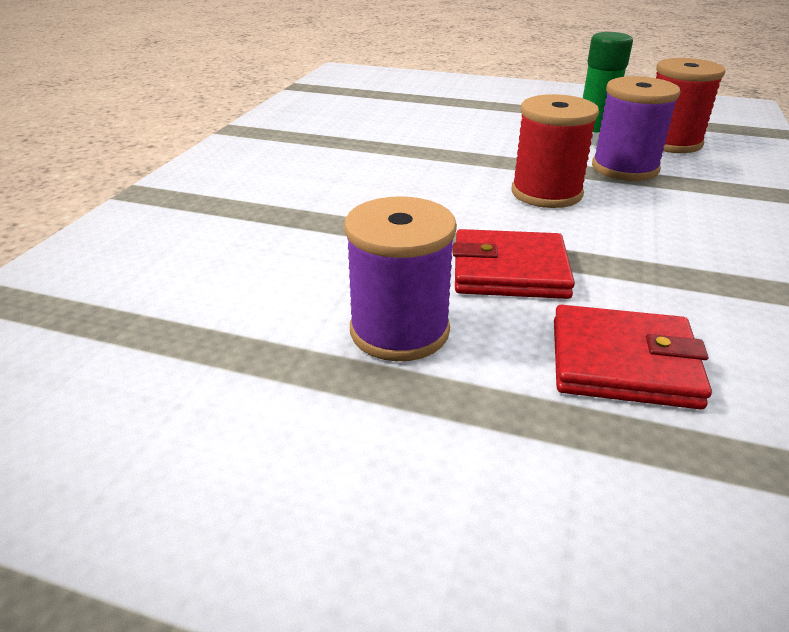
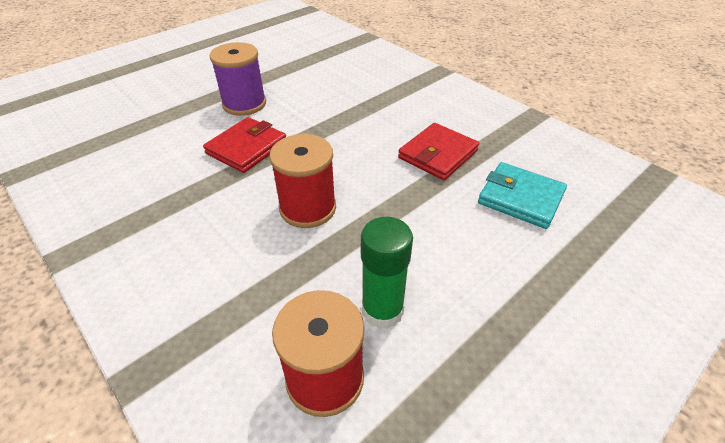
camera: 120 degrees right, 10 degrees up
red wallet [554,305,712,409] -> red wallet moved to [398,123,479,180]
purple spool [592,76,681,181] -> none
none -> turquoise wallet [478,162,567,229]

